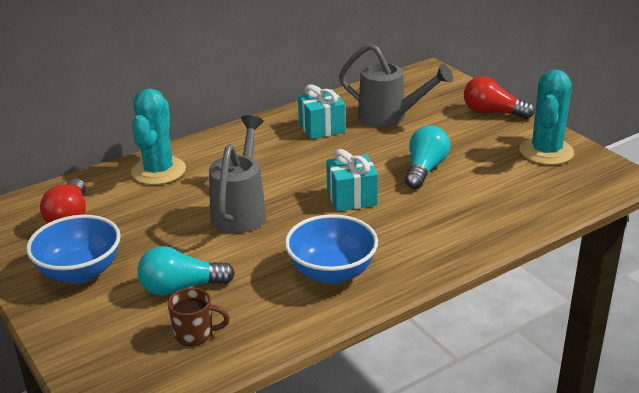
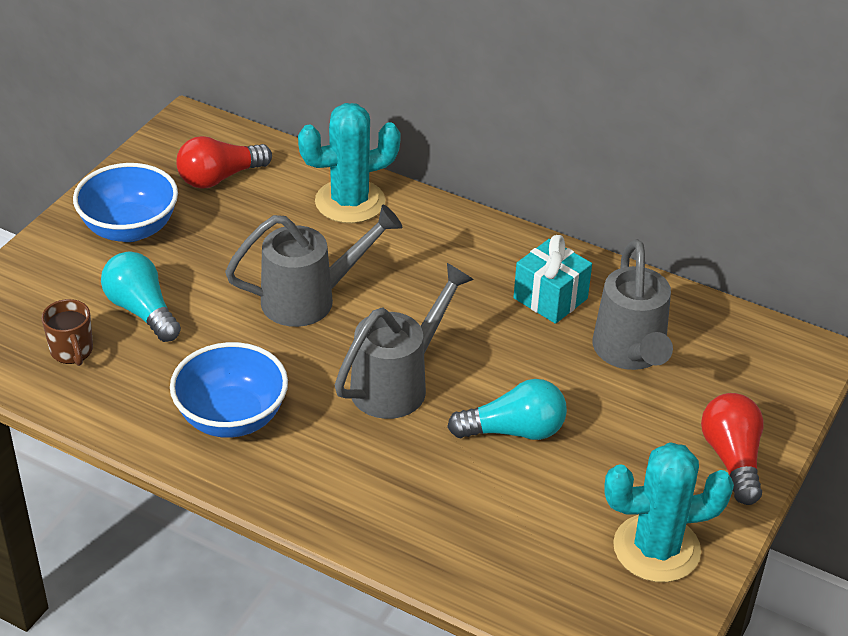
camera: 60 degrees right, 10 degrees up
turquoise gift [326,149,378,211] -> grey watering can [335,263,474,419]

